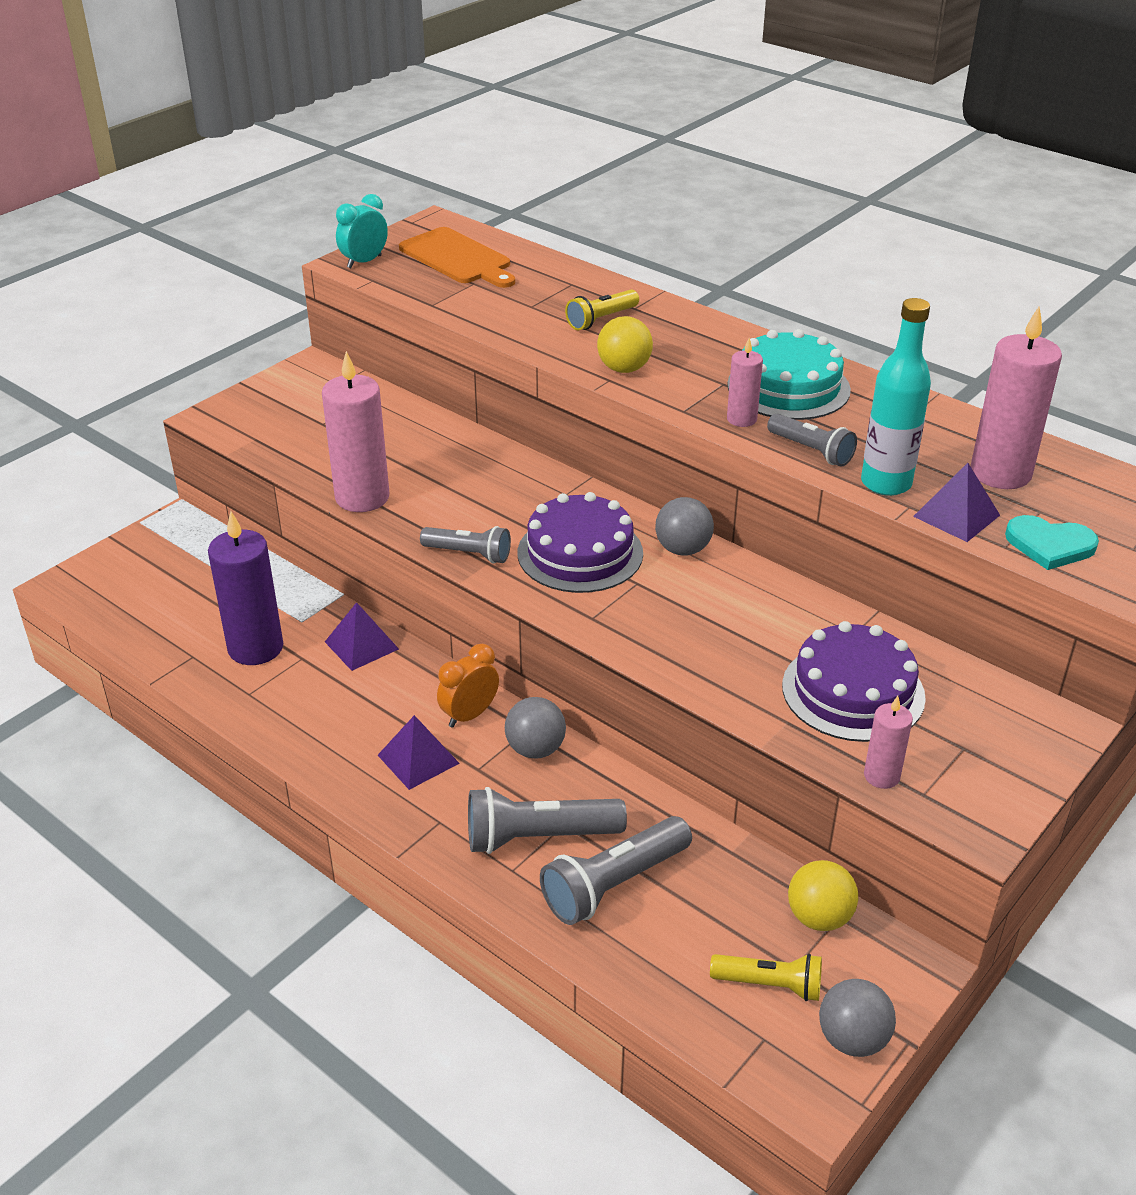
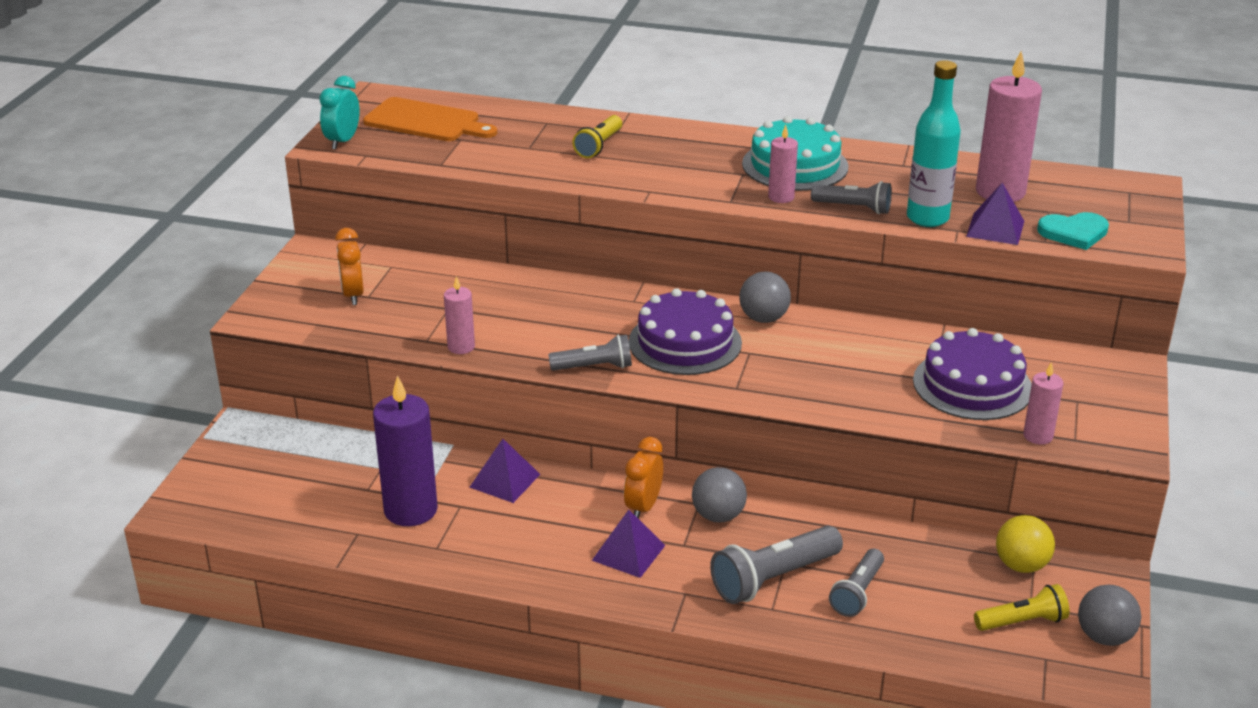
camera: 25 degrees left, 5 degrees down
pink candle [322,351,389,512] -> pink candle [444,276,475,354], size x0.53
grey flashlight [540,816,692,925] -> grey flashlight [829,549,884,617], size x0.64
yellow ball [597,316,653,373] -> none
none -> orange clock [335,228,364,305]

